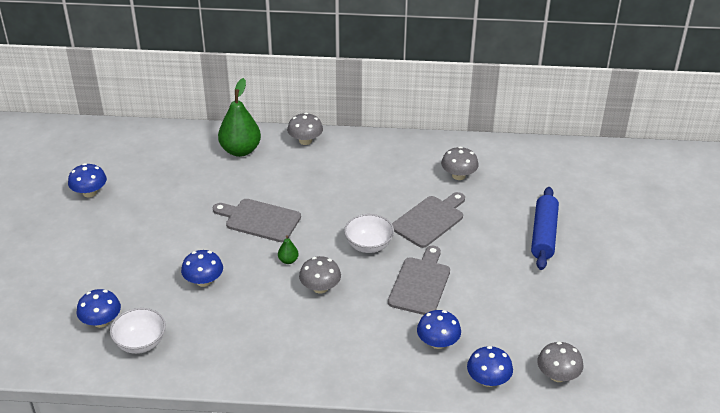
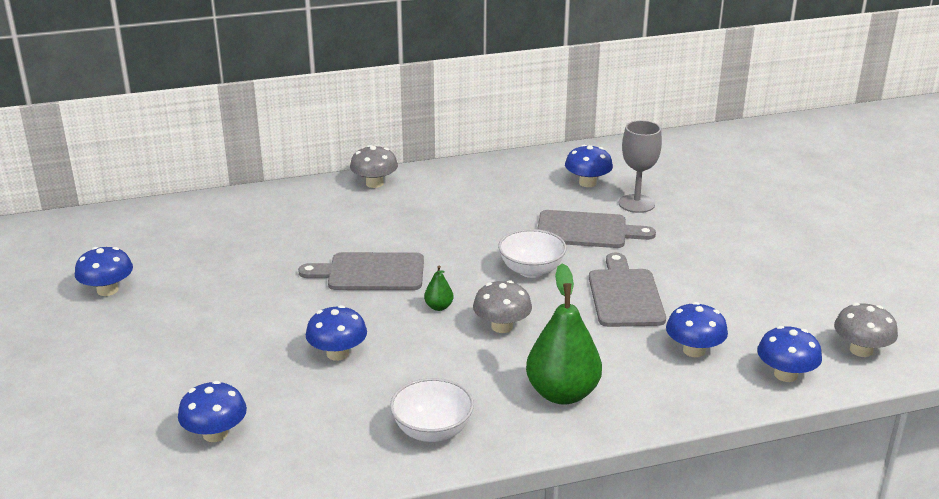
camera: 20 degrees left, 10 degrees down
white bowl [110,308,166,354] -> white bowl moved to [390,378,474,442]
green pear [218,78,261,157] -> green pear moved to [526,263,602,405]
grey cutting board [392,192,465,248] -> grey cutting board turned 75 degrees clockwise [537,210,656,248]
grey mushroom [441,147,479,180] -> blue mushroom [565,145,613,187]
blue rolling pin [531,187,559,270] -> none
none -> grey goblet [618,120,662,213]

